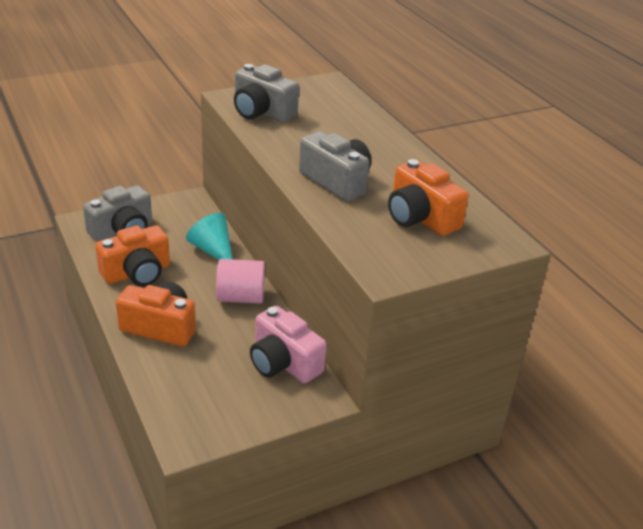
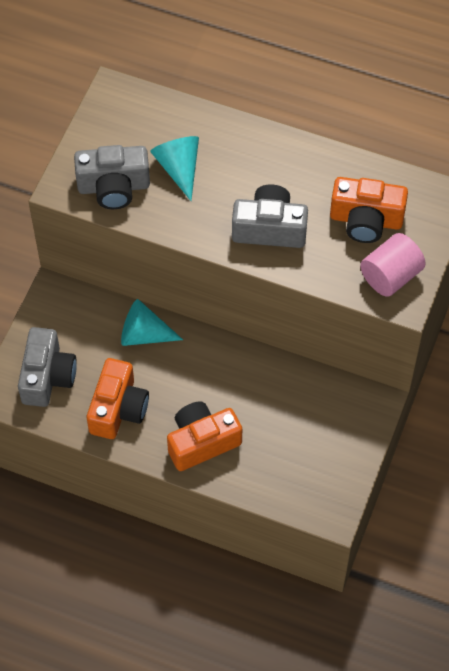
camera: 40 degrees left, 25 degrees up
pink cylinder [216,259,265,304] -> pink cylinder moved to [360,233,426,297]
pink camera [250,306,327,383] -> none
none -> turquoise cone [150,136,199,201]

